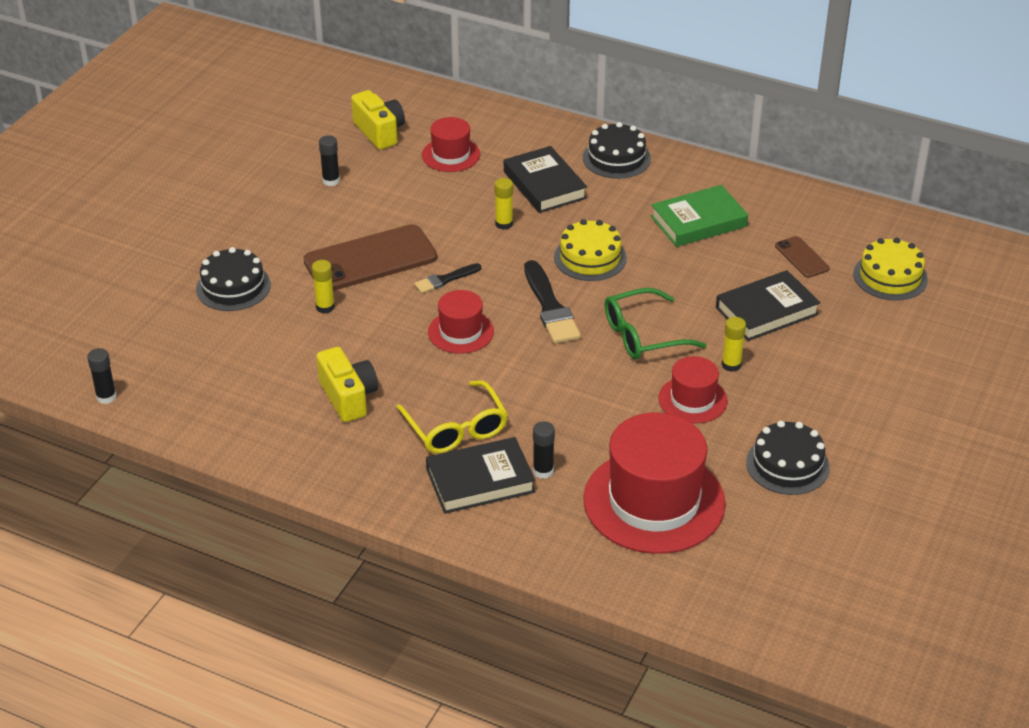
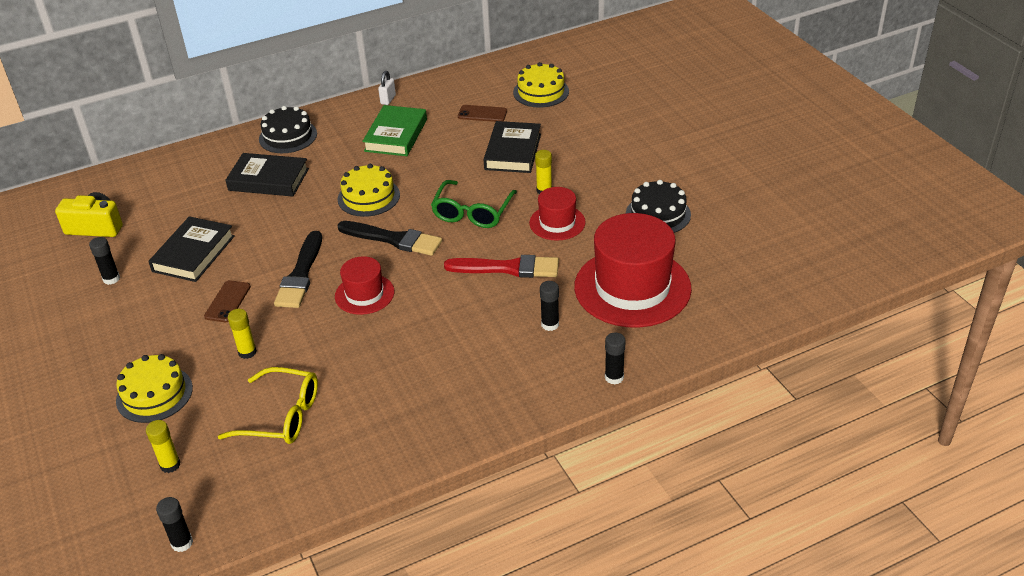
camera: 50 degrees left, 0 degrees up
black cake [196,247,271,311] -> yellow cake [116,354,193,423]
brown phone [303,224,437,291] -> brown phone [204,280,251,322], size x0.48
yellow camera [316,347,378,422] -> none
yellow glasses [396,380,508,453] -> yellow glasses moved to [218,367,318,444]
black brush [414,263,481,293] -> black brush [274,231,322,308], size x1.73
red hat [422,117,480,172] -> none
black book [426,437,535,514] -> black book moved to [148,216,235,282]
yellow glue stick [495,178,513,230] -> yellow glue stick moved to [146,420,180,473]
none -> white padlock [378,71,396,105]
none -> red brush [444,255,559,278]
none -> black glue stick [605,333,626,385]

